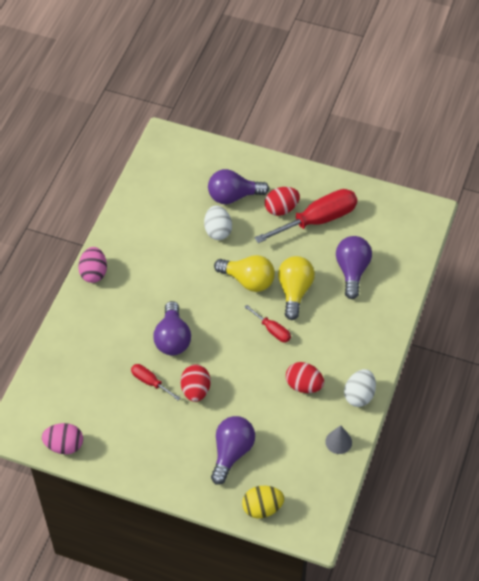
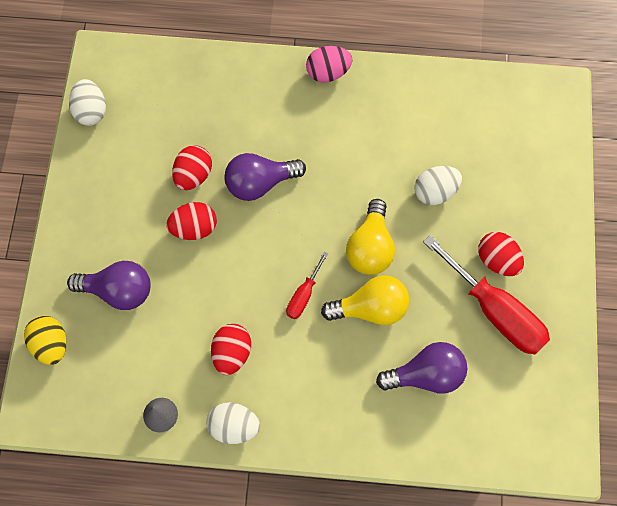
camera: 75 degrees right, 15 degrees up
pink egg [42,423,83,454] -> white egg [69,79,106,126]
red screwdriver [131,364,181,400] -> red egg [172,145,212,190]
purple light bulb [208,169,269,204] -> none

